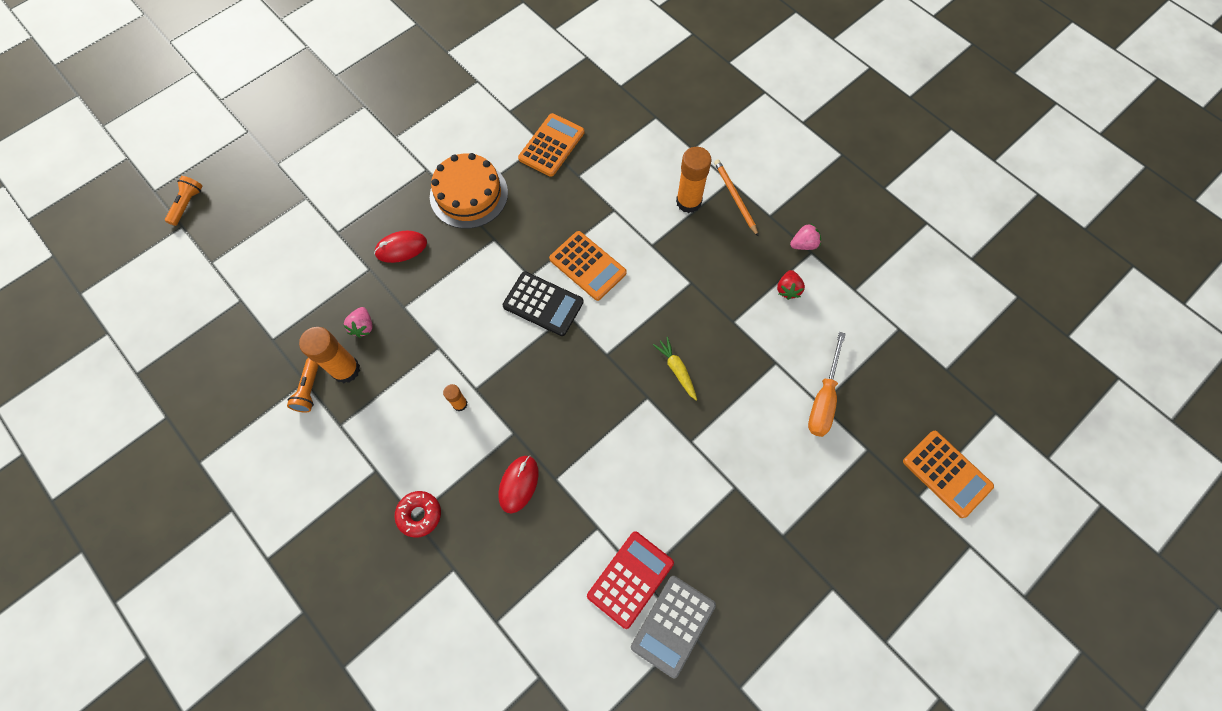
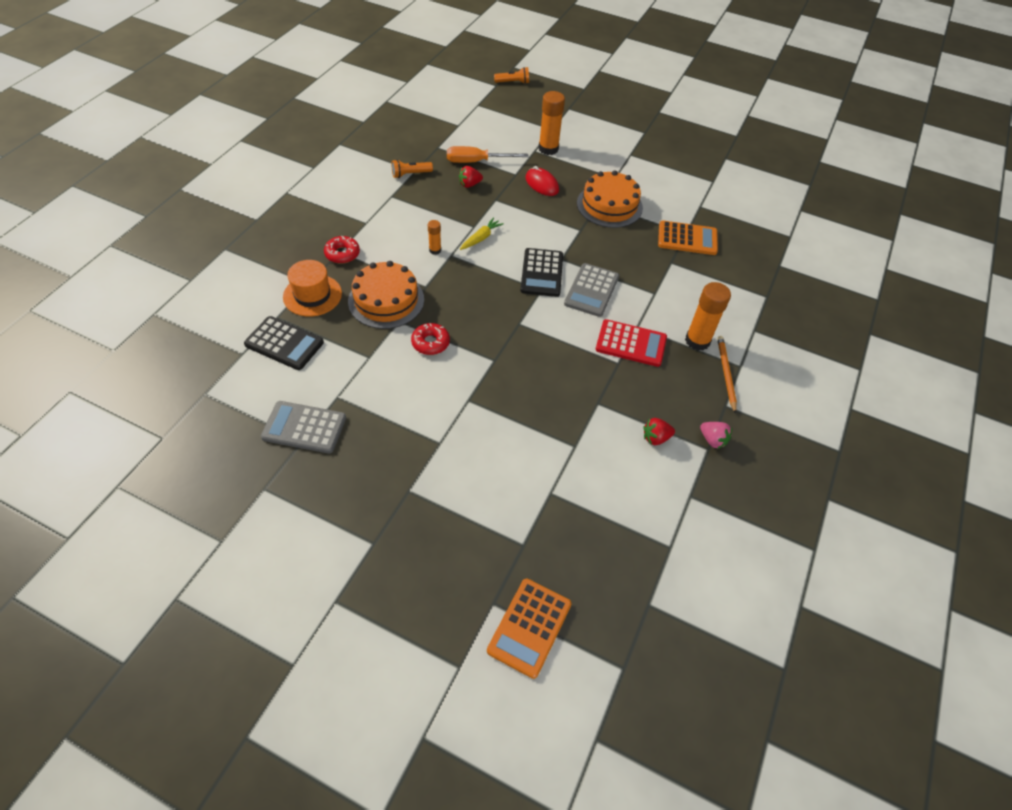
camera: 65 degrees right, 15 degrees down
orange glue stick [299,327,360,383] -> orange glue stick moved to [539,91,565,155]
pink strawberry [343,307,373,338] -> red strawberry [459,166,483,188]
red mouse [499,455,539,514] -> orange cake [348,261,424,329]
orange calculator [549,231,627,301] -> grey calculator [564,263,619,317]
red calculator [587,531,674,629] -> red calculator moved to [596,319,667,367]
yellow carrot [653,337,697,401] -> yellow carrot moved to [460,217,504,250]
orange pencil [714,160,759,237] -> orange pencil turned 45 degrees counterclockwise [717,336,737,414]
orange screwdriver [808,332,846,437] -> orange screwdriver moved to [447,146,529,163]
none -> black calculator [244,316,324,370]
none -> orange hat [283,260,342,317]
none -> red donut [411,323,450,355]

